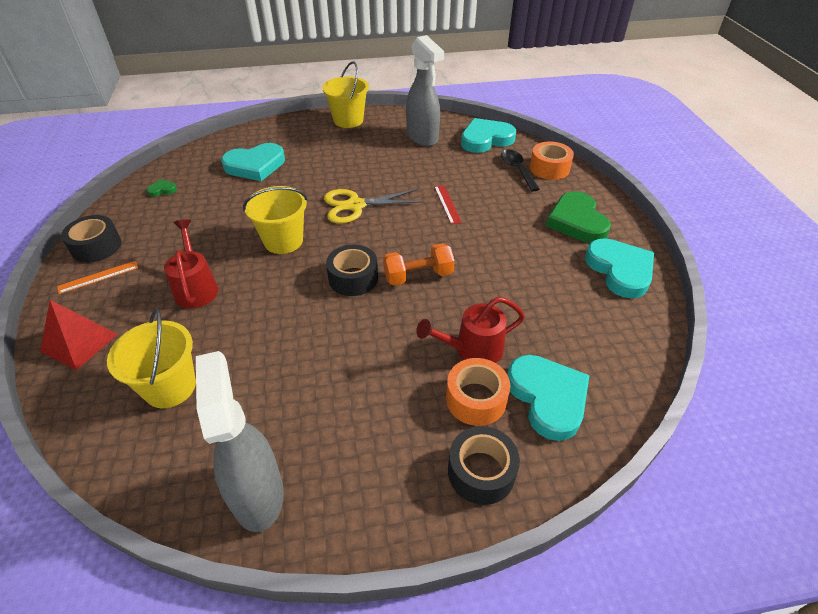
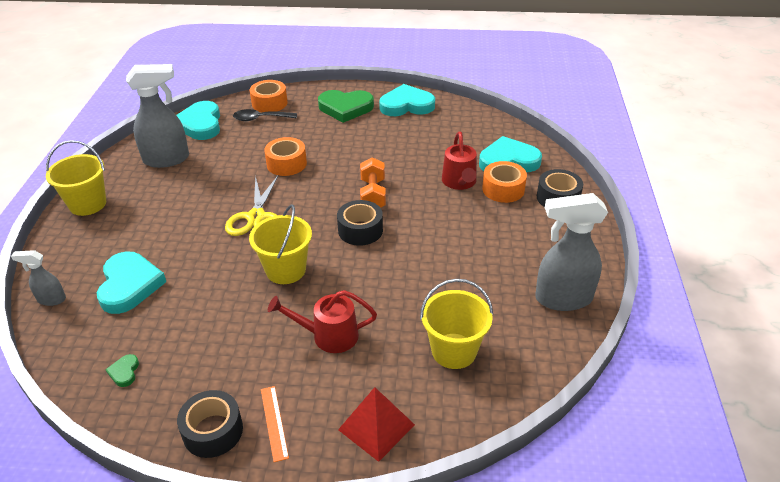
camera: 75 degrees left, 5 degrees down
red ruler [434,185,462,224] -> orange tape [264,137,307,176]
none -> grey spray bottle [11,250,66,306]

